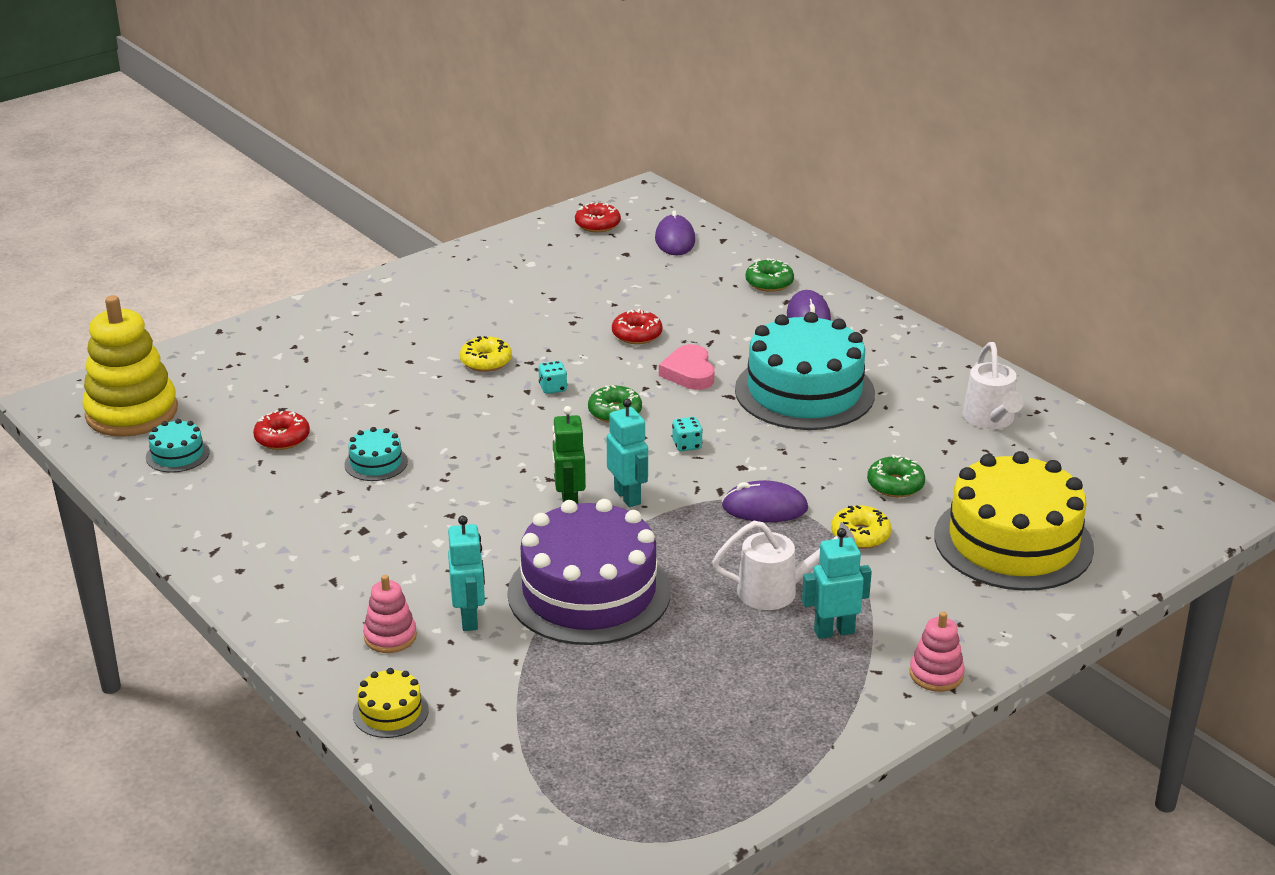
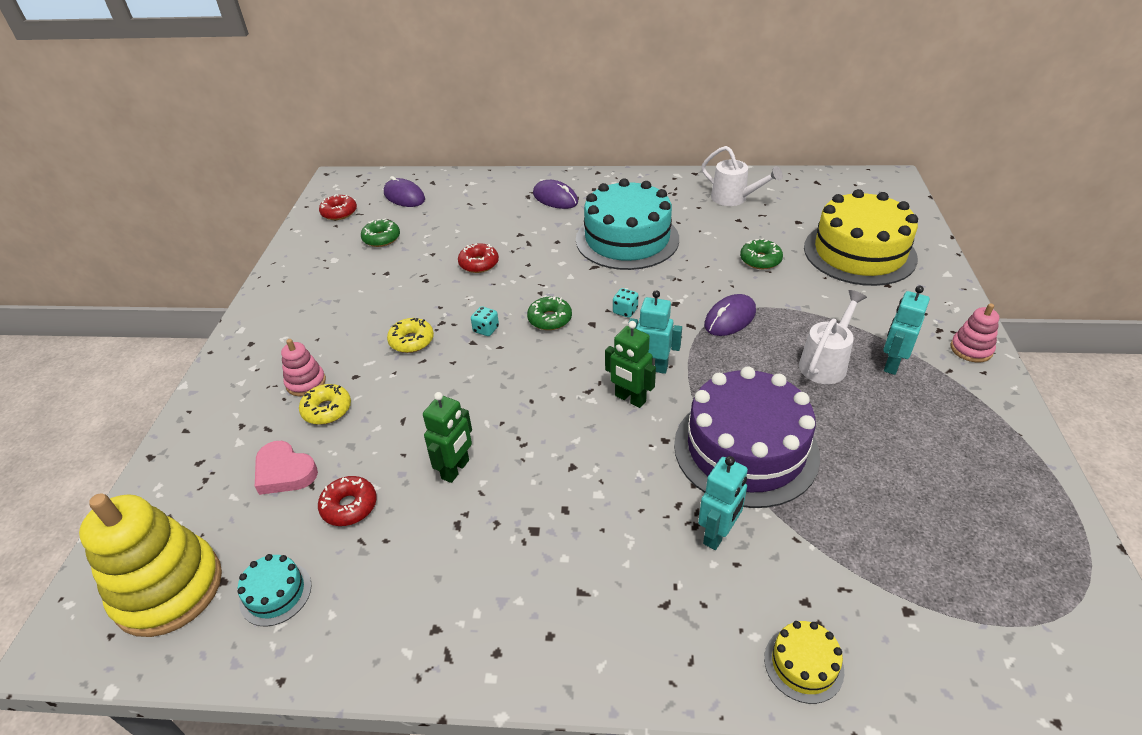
camera: 45 degrees left, 10 degrees up
turquoise cake [344,427,408,481] -> green robot [423,392,472,483]
pink stacking toy [363,575,417,653] -> pink stacking toy moved to [281,339,326,396]
turquoise robot [448,516,485,631] -> turquoise robot turned 90 degrees clockwise [698,456,748,550]
pink heart [659,344,715,390] -> pink heart moved to [255,441,318,495]
green donut [746,258,794,292] -> green donut moved to [361,218,400,247]
yellow donut [831,505,892,549] -> yellow donut moved to [299,384,351,425]

